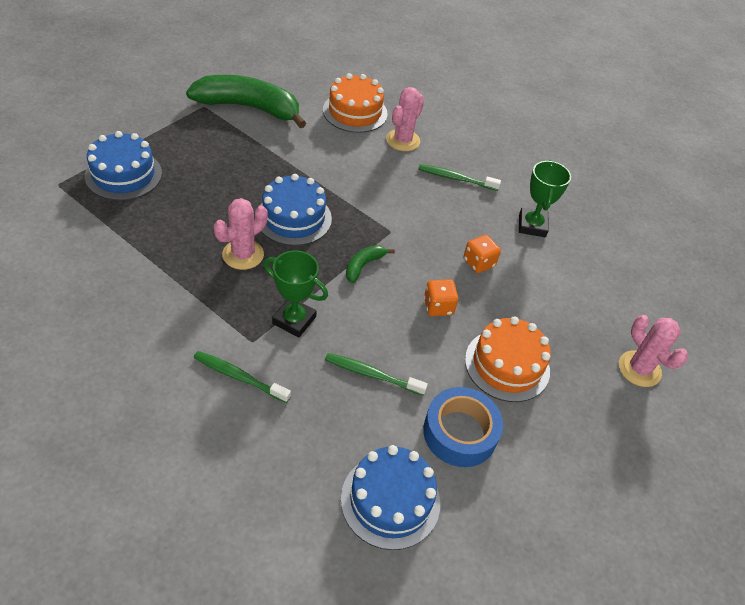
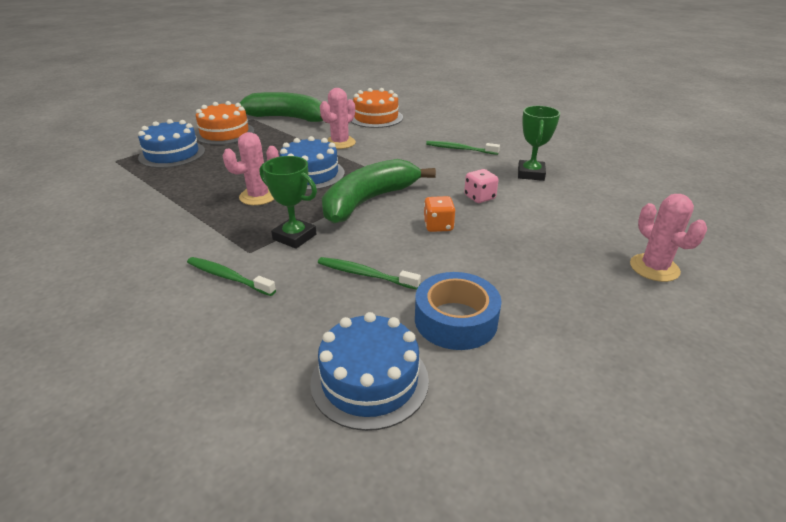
camera: 10 degrees right, 15 degrees down
green banana [346,245,395,283] -> green banana [322,159,436,224], size x2.32
pink cactus [386,87,424,151] -> pink cactus moved to [320,88,356,149]
orange dice [463,235,501,273] -> pink dice [464,169,498,203]
orange cake [465,316,551,402] -> orange cake moved to [195,101,254,145]

